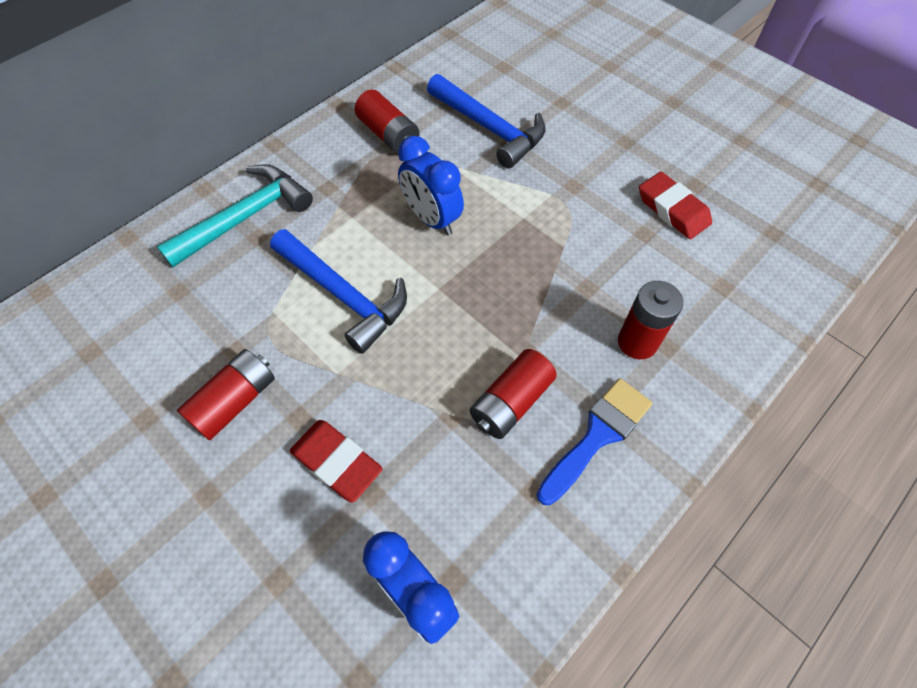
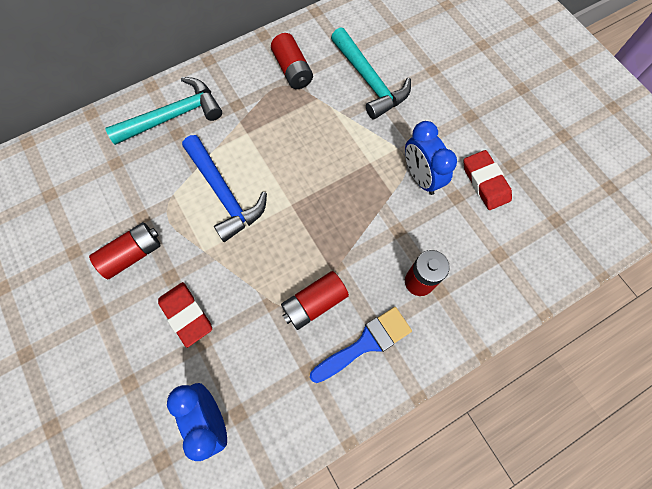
camera: 15 degrees right, 10 degrees up
blue clock [398,136,464,236] -> blue clock moved to [405,121,457,195]
blue hammer [427,74,546,169] -> turquoise hammer [331,27,411,119]

